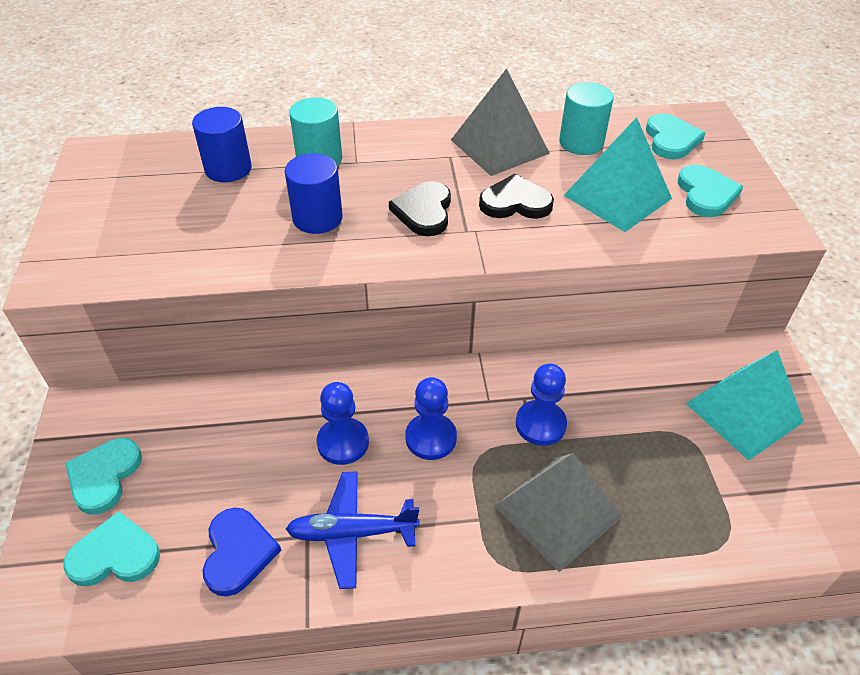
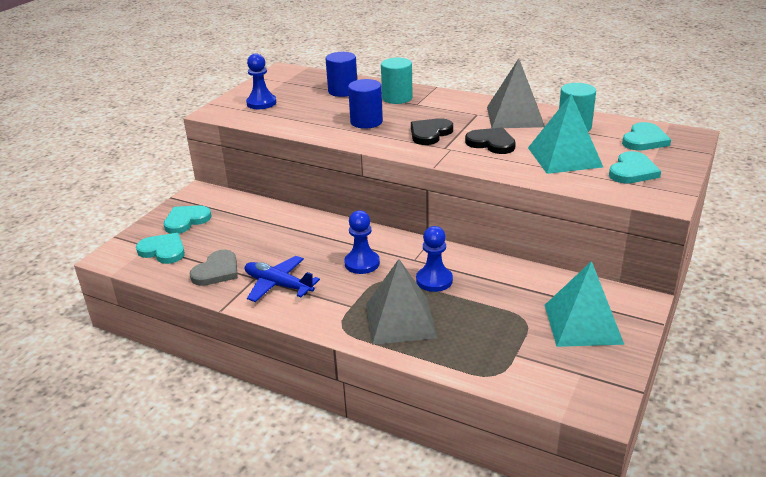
camera: 35 degrees right, 15 degrees down
blue heart [202,508,281,597] -> grey heart [190,250,238,286]
blue pawn [317,382,369,465] -> blue pawn moved to [246,53,276,109]

